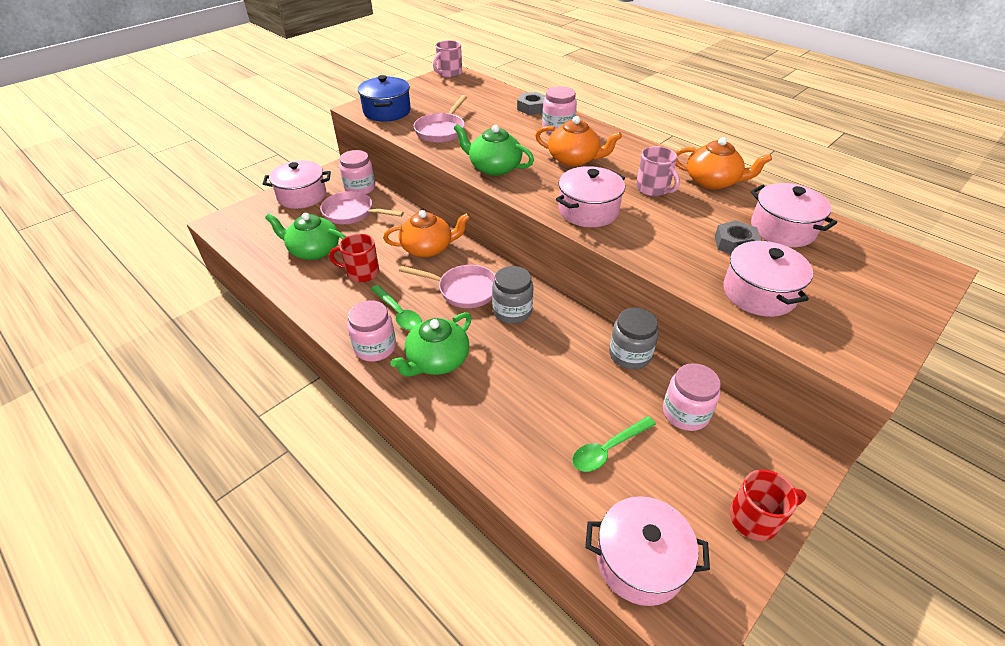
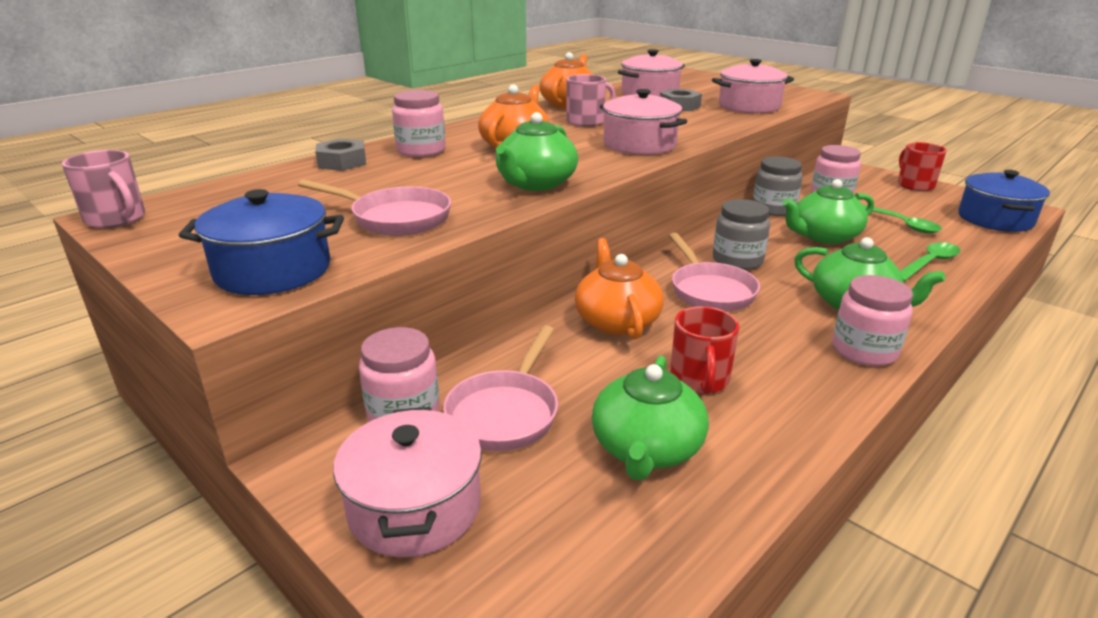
camera: 90 degrees left, 15 degrees down
green spoon [371,285,422,330] -> green spoon moved to [900,242,961,281]
pink pan [399,265,495,308] -> pink pan turned 150 degrees clockwise [669,233,760,312]
pink pot [585,496,710,606] -> blue pot [958,170,1050,232]
none -> green teapot [782,179,874,244]

